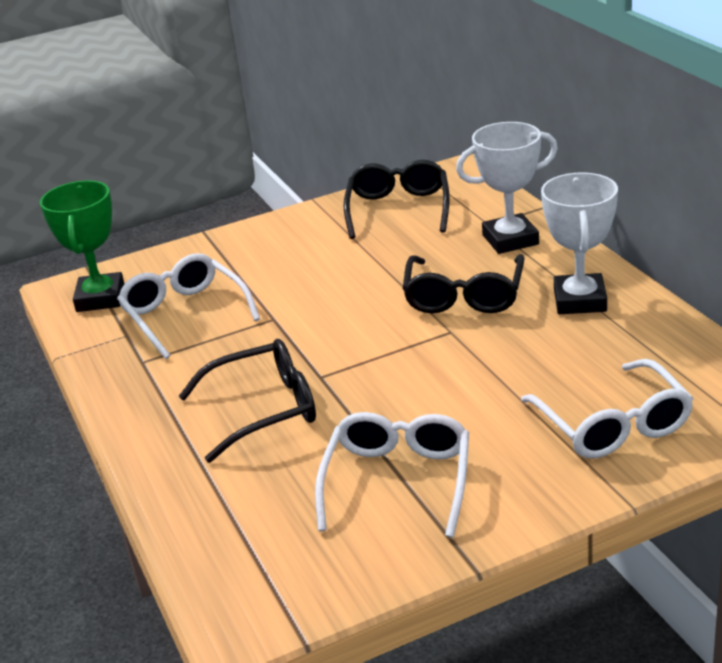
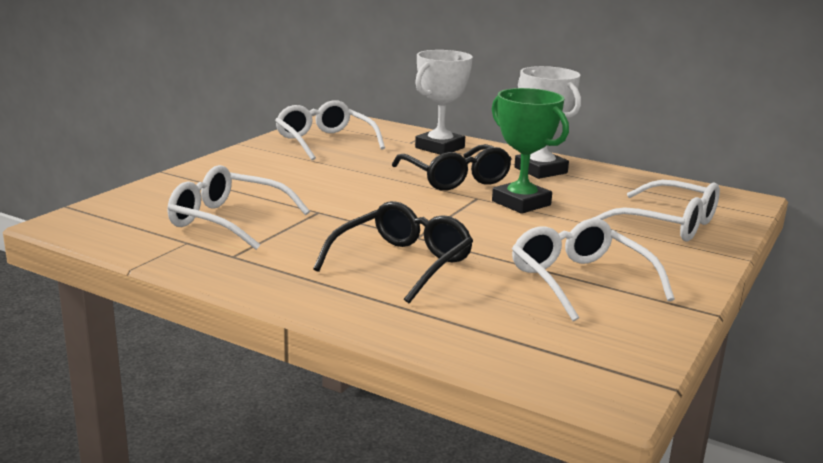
camera: 40 degrees left, 10 degrees down
green trophy [40,180,124,312] -> green trophy moved to [492,88,569,214]
black glasses [344,160,450,239] -> white glasses [275,100,385,160]

